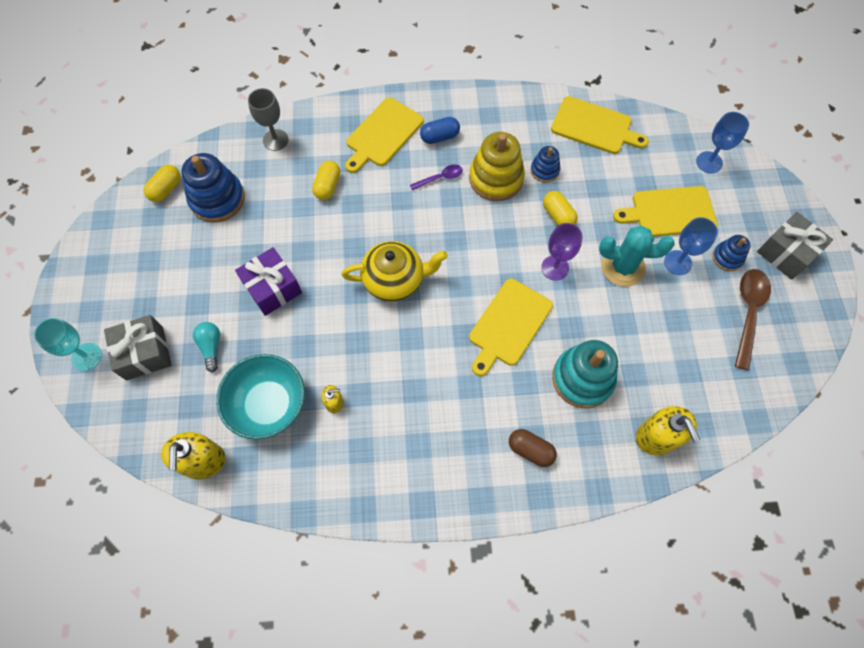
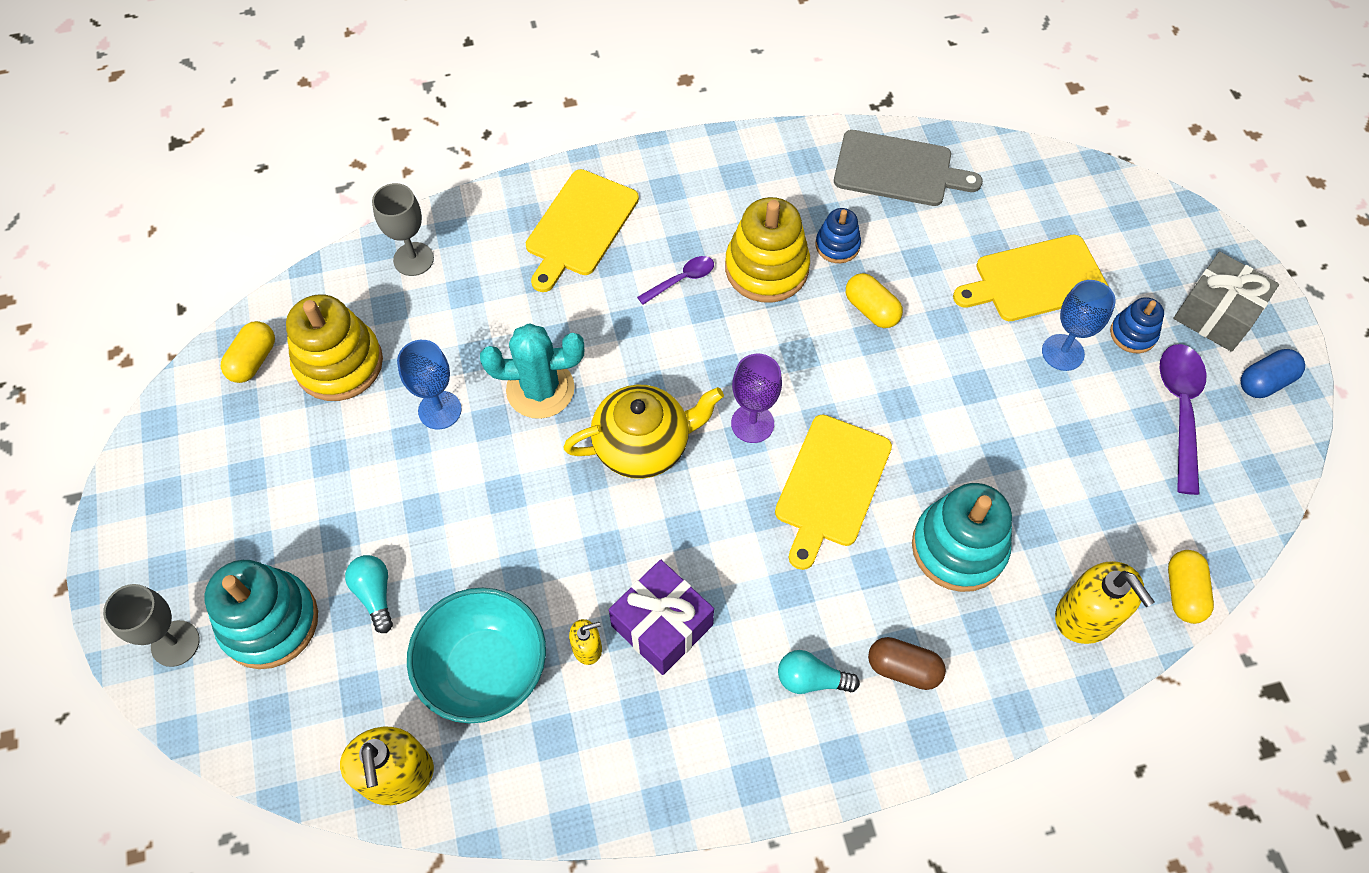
camera: 10 degrees left, 5 degrees down
turquoise goblet [34,318,102,371] -> grey goblet [103,584,200,667]
grey gift [104,315,172,381] -> turquoise stacking toy [205,560,318,669]
blue stacking toy [181,153,245,223] -> yellow stacking toy [286,294,383,401]
purple gift [235,247,302,316] -> purple gift moved to [609,560,714,675]
yellow capsule [312,161,340,200] -> yellow capsule moved to [1168,550,1214,624]
blue capsule [420,117,460,144] -> blue capsule moved to [1241,349,1305,398]
purple goblet [541,223,583,281] -> purple goblet moved to [731,354,782,443]
yellow cutting board [551,96,649,154] -> grey cutting board [834,130,983,206]
turquoise cactus [599,226,675,287] -> turquoise cactus moved to [480,323,584,419]
blue goblet [696,112,749,173] -> blue goblet moved to [397,340,462,429]
brown spoon [735,269,771,370] -> purple spoon [1160,344,1207,495]
none -> turquoise light bulb [778,650,860,694]

